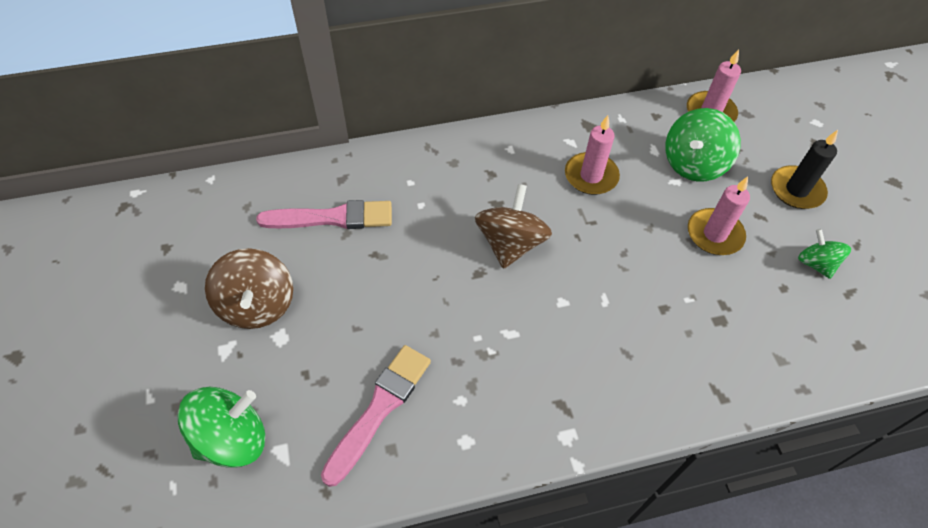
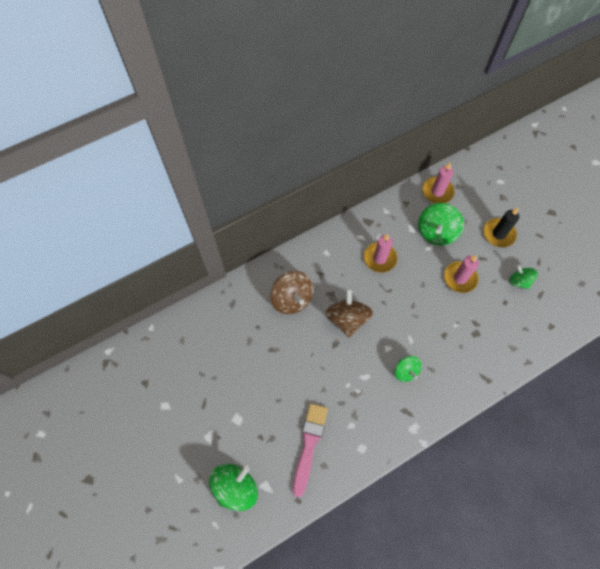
camera: 15 degrees left, 10 degrees up
brown spinning top [205,248,293,329] -> brown spinning top moved to [270,271,313,314]
pink brush [256,200,392,229] -> none
none -> green spinning top [395,356,422,382]

